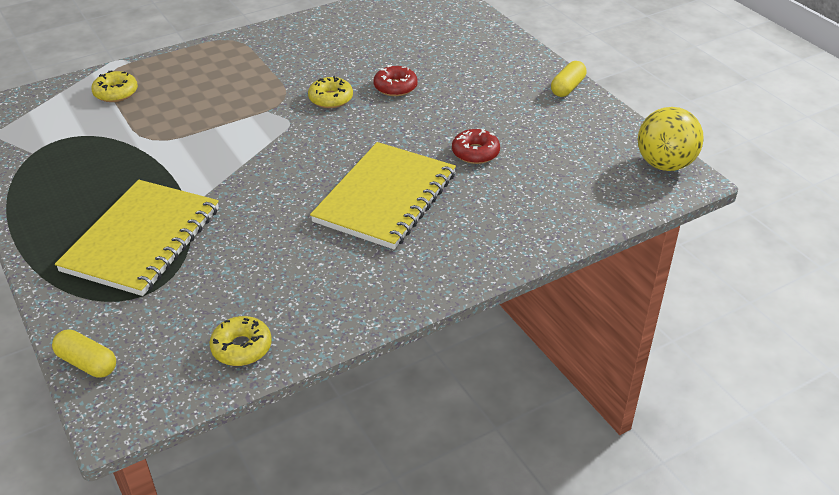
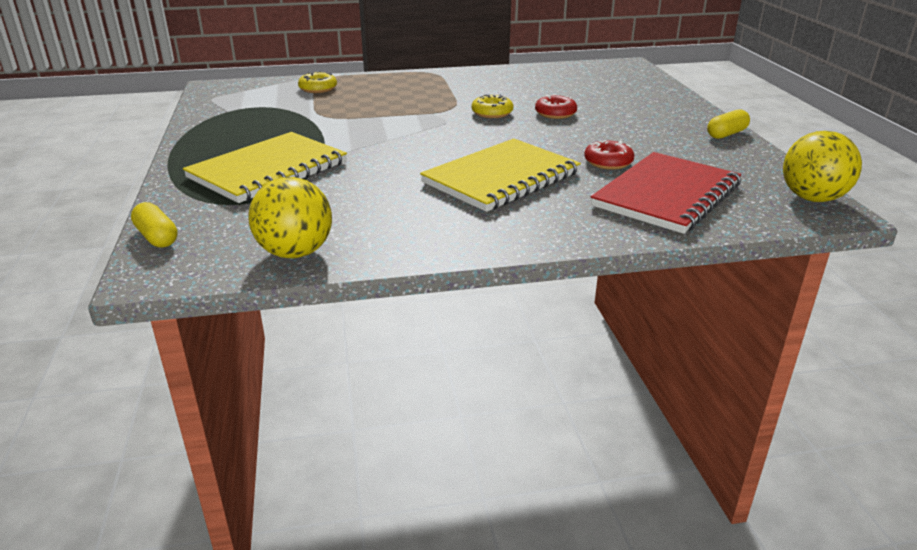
camera: 20 degrees right, 10 degrees down
yellow donut [209,316,272,366] -> yellow ball [248,177,332,258]
none -> red notebook [591,152,741,234]

